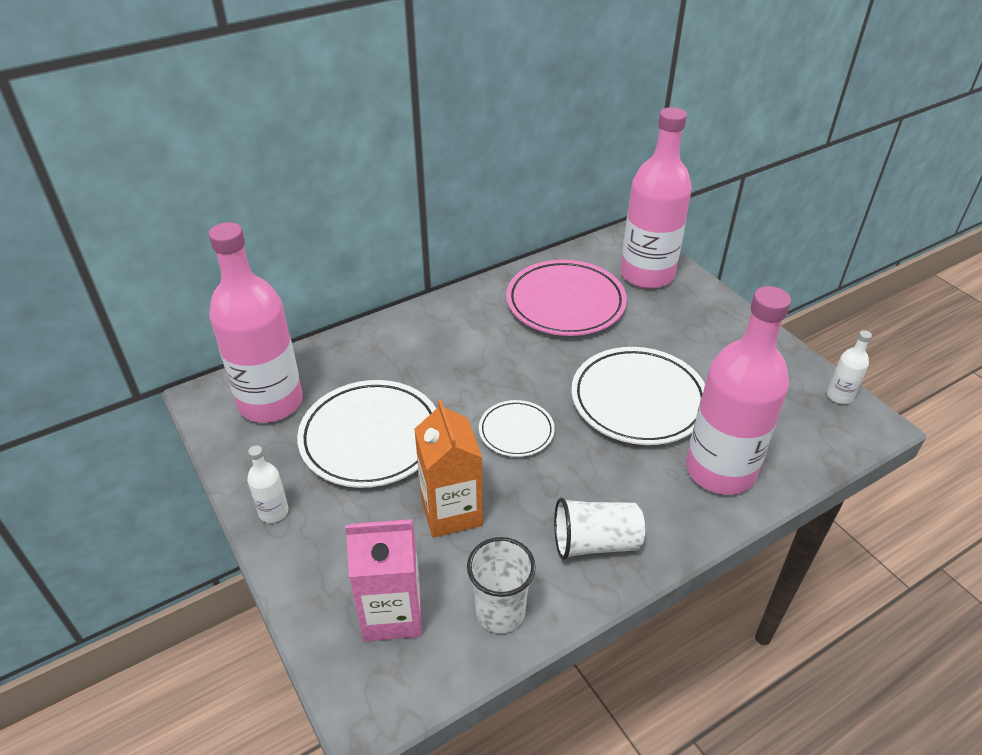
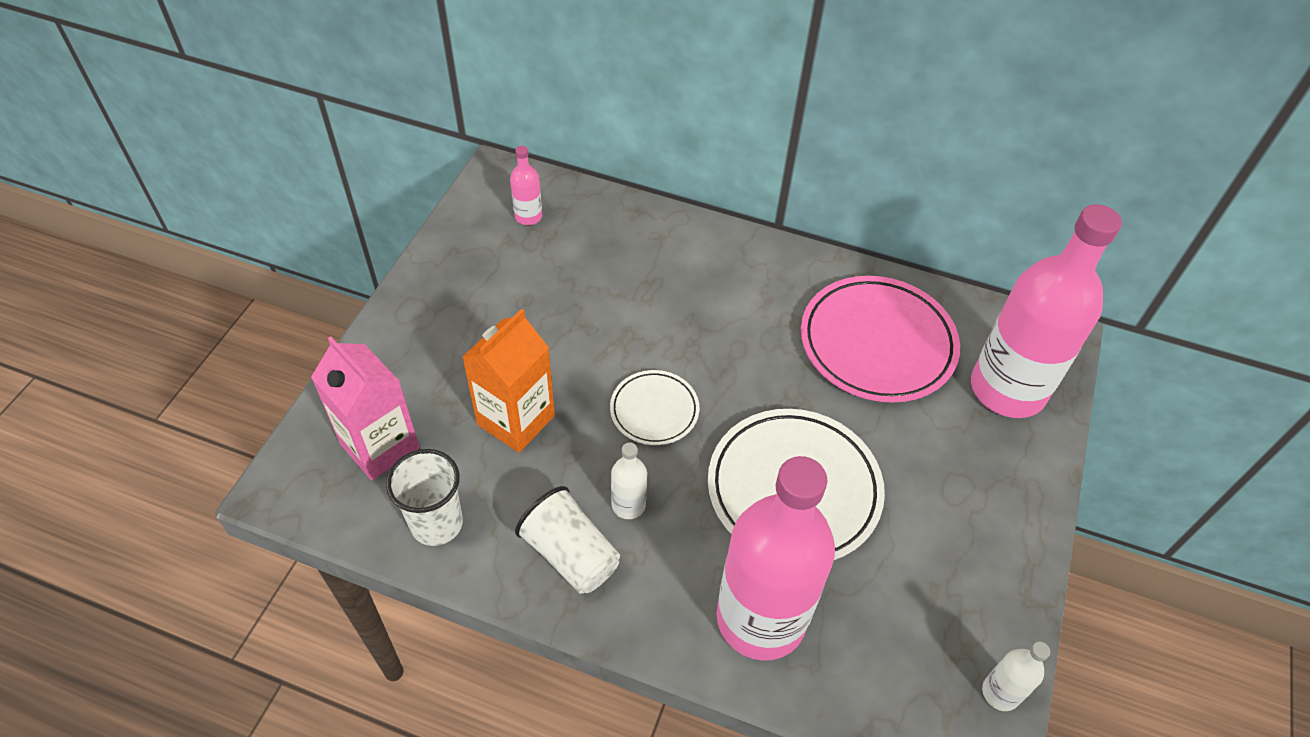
camera: 50 degrees right, 10 degrees up
pink bottle [209,222,303,423] -> pink bottle [510,146,542,225], size x0.41
white bottle [247,445,289,523] -> white bottle moved to [611,442,647,519]
white plate [297,380,437,488] -> none

